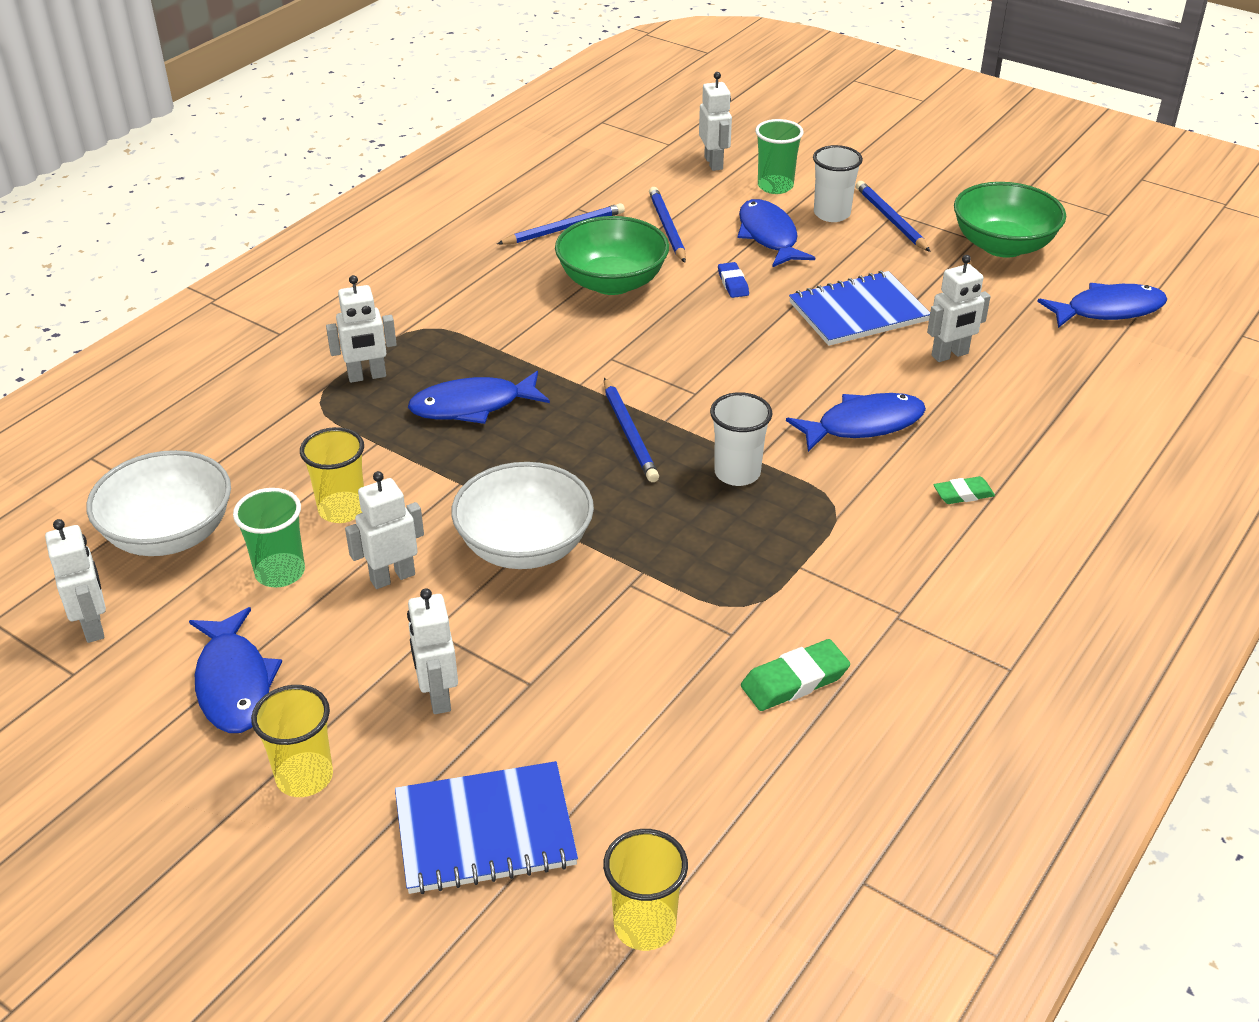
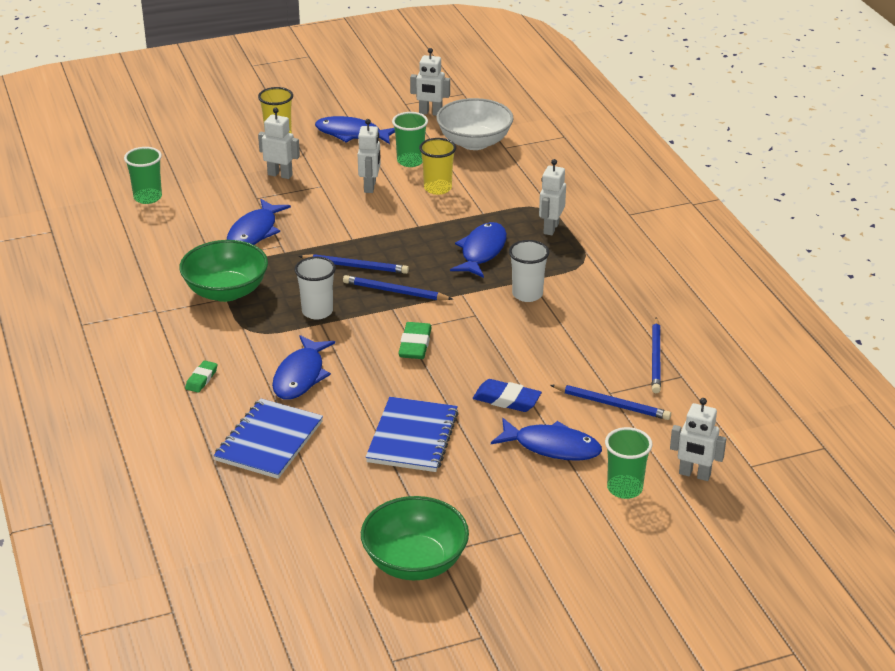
camera: 125 degrees right, 5 degrees down
blue notebook [395,761,578,894] -> blue notebook moved to [214,399,323,479]
white bowl [451,462,594,569] -> none
green bowl [555,216,669,295] -> green bowl moved to [179,240,268,302]
yellow cup [603,829,688,951] -> none
blue eraser [718,262,749,298] -> blue eraser [473,379,542,412], size x1.55
green eraser [741,639,850,711] -> green eraser moved to [398,322,432,359]
white cup [813,145,863,222] -> white cup moved to [509,240,549,302]
blue pencil [856,181,931,252] -> blue pencil moved to [299,254,409,274]
white robot [927,255,991,362] -> none
blue fish [1037,283,1167,328] -> blue fish moved to [227,199,291,245]
none -> green cup [124,147,162,204]

